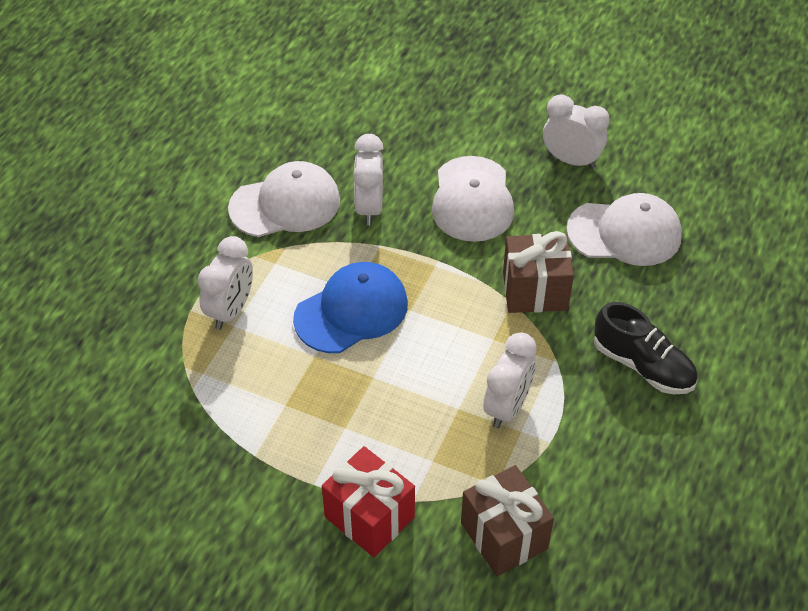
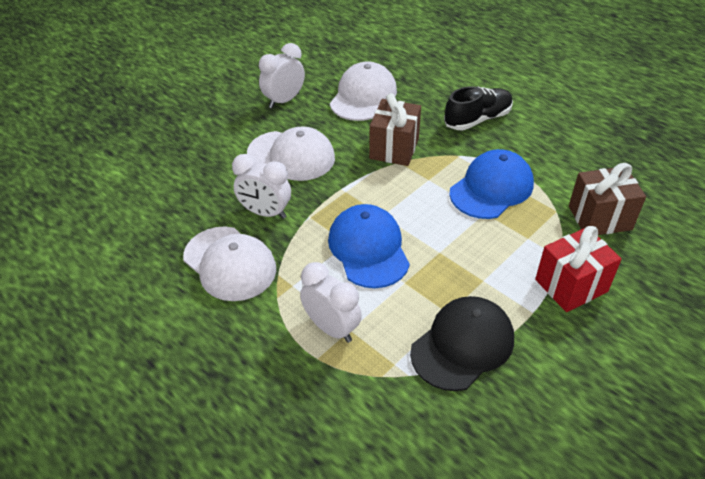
camera: 70 degrees left, 5 degrees down
white cap [228,161,340,237] -> white cap turned 135 degrees clockwise [183,227,276,301]
white clock [483,332,537,429] -> blue cap [449,149,534,219]
none -> black cap [410,296,514,391]

